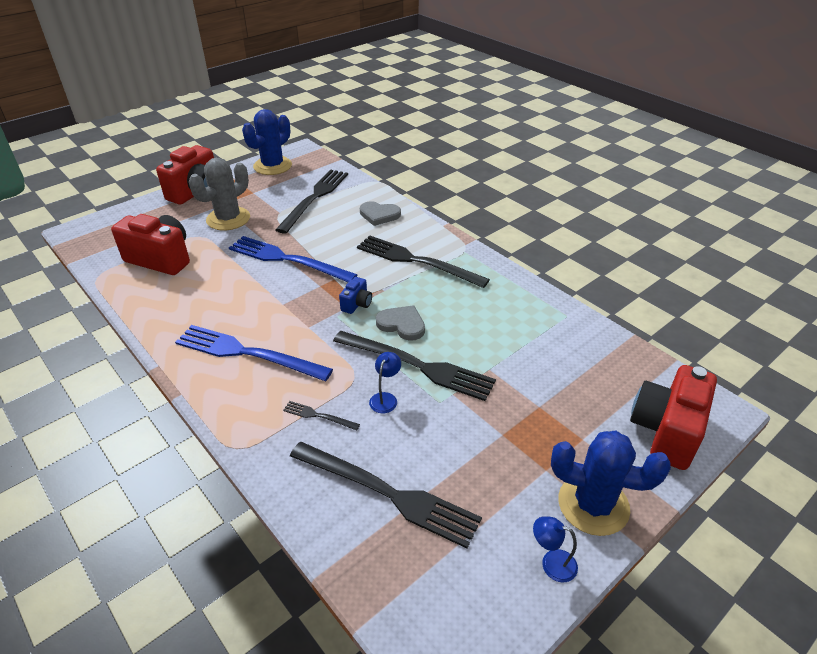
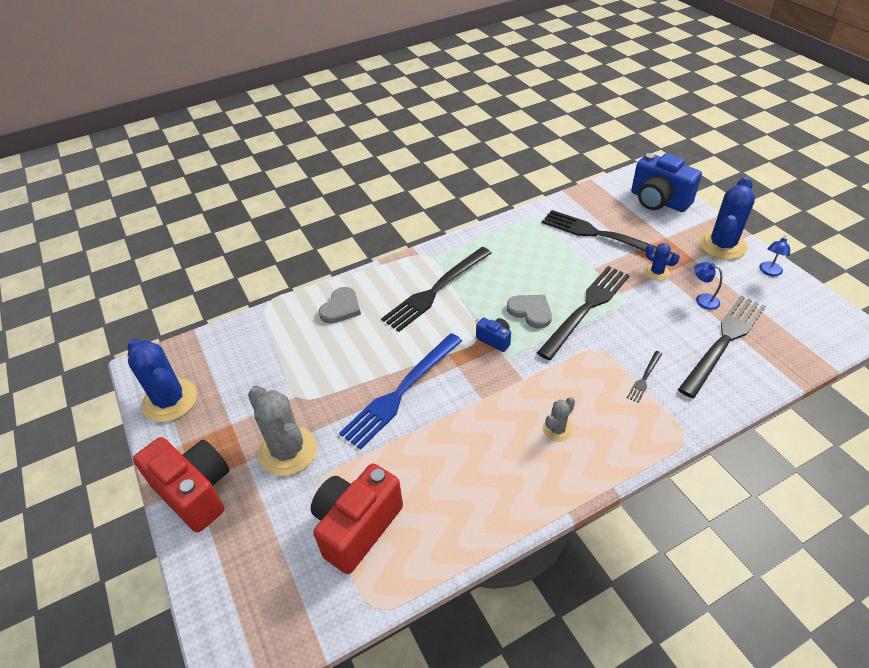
camera: 75 degrees left, 5 degrees up
blue fork [175,325,333,381] -> grey cactus [543,397,575,442]
black fork [275,169,348,234] -> black fork moved to [542,210,674,258]
blue lamp [369,352,401,413] -> blue lamp moved to [694,262,722,310]
grey heart [376,305,425,341] -> grey heart turned 90 degrees clockwise [507,295,552,329]
red camera [630,365,717,470] -> blue camera [631,153,702,212]
none -> blue cactus [645,243,680,280]

